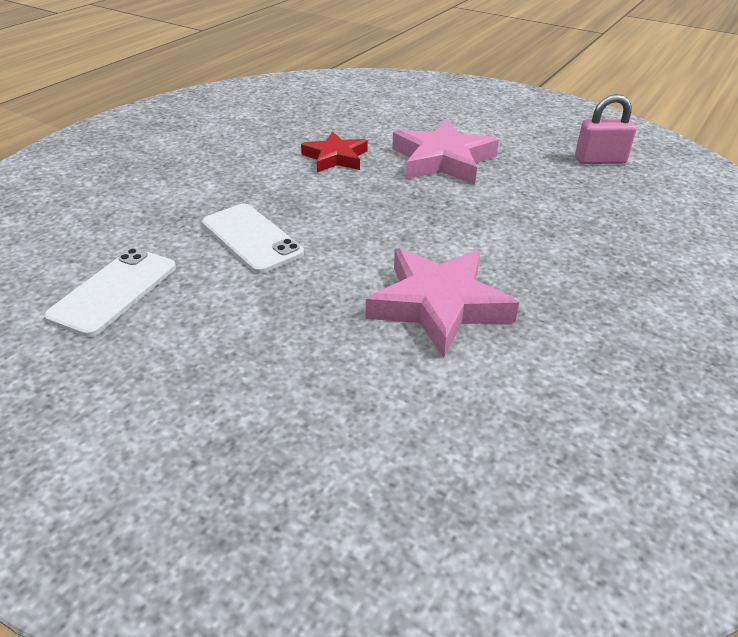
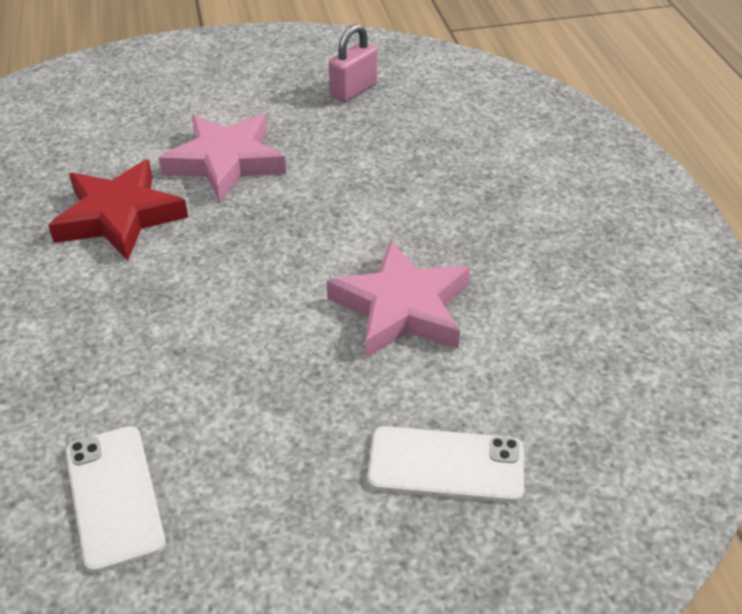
camera: 45 degrees left, 5 degrees up
white phone [202,204,304,274] -> white phone moved to [367,426,524,503]
red star [301,131,368,172] -> red star [48,160,188,261], size x1.58

